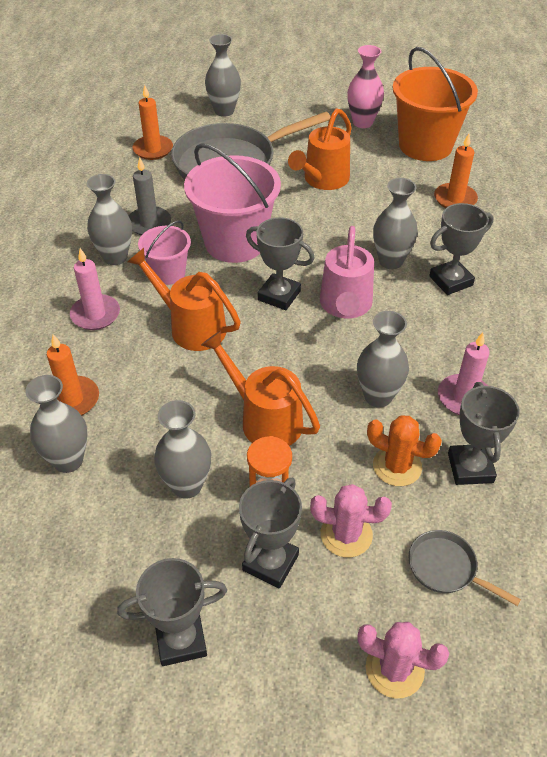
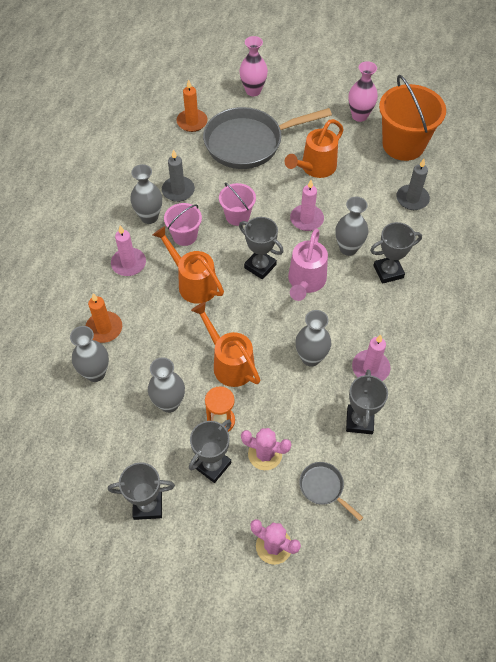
camera: 10 degrees right, 10 degrees up
pink bucket [184,143,281,263] -> pink bucket [219,182,256,226], size x0.54
grey vase [205,34,241,117] -> pink vase [239,36,268,96]
orange cactus [367,415,442,486] -> none
orange candle [434,134,478,208] -> grey candle [396,159,430,210]
none -> pink candle [290,180,324,231]

